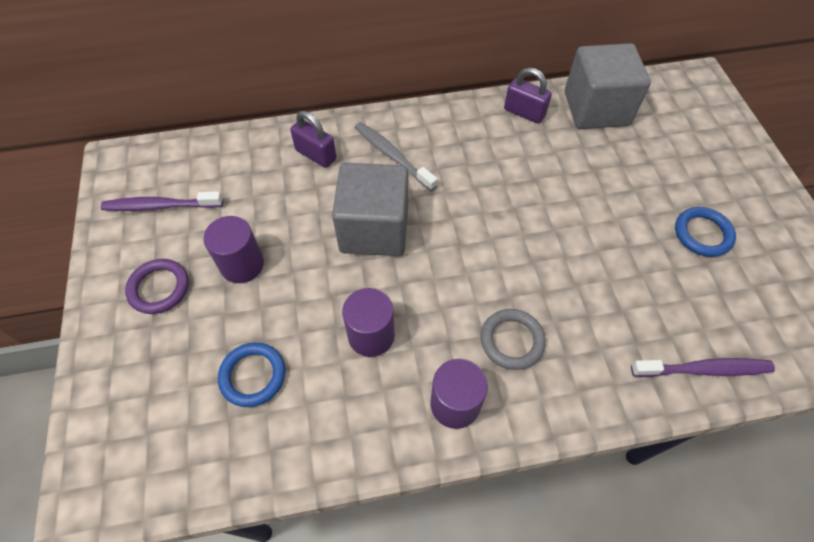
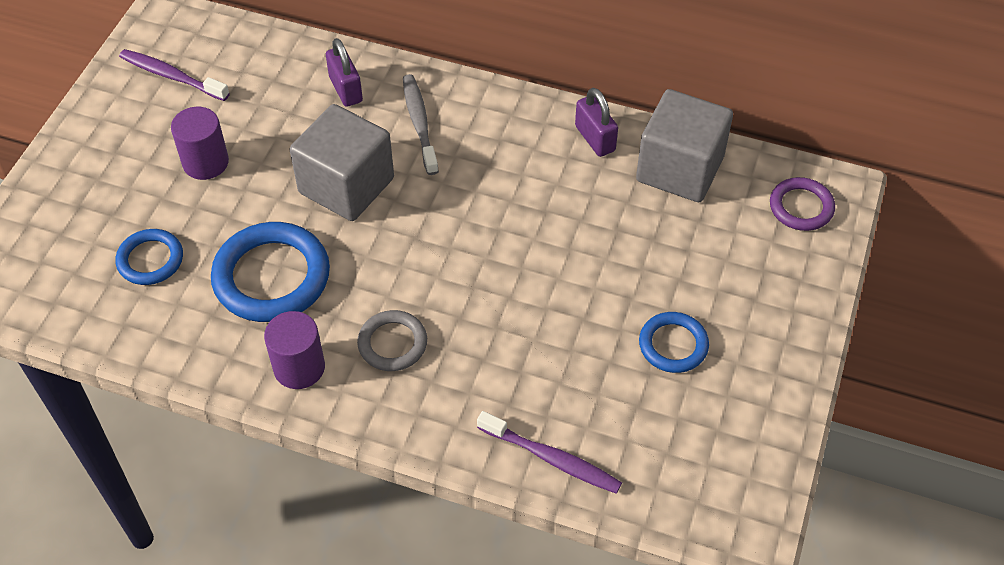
camera: 30 degrees right, 5 degrees down
purple ring [125,259,189,314] -> purple ring moved to [770,177,835,231]
purple cylinder [342,288,395,357] -> blue ring [211,222,330,322]

